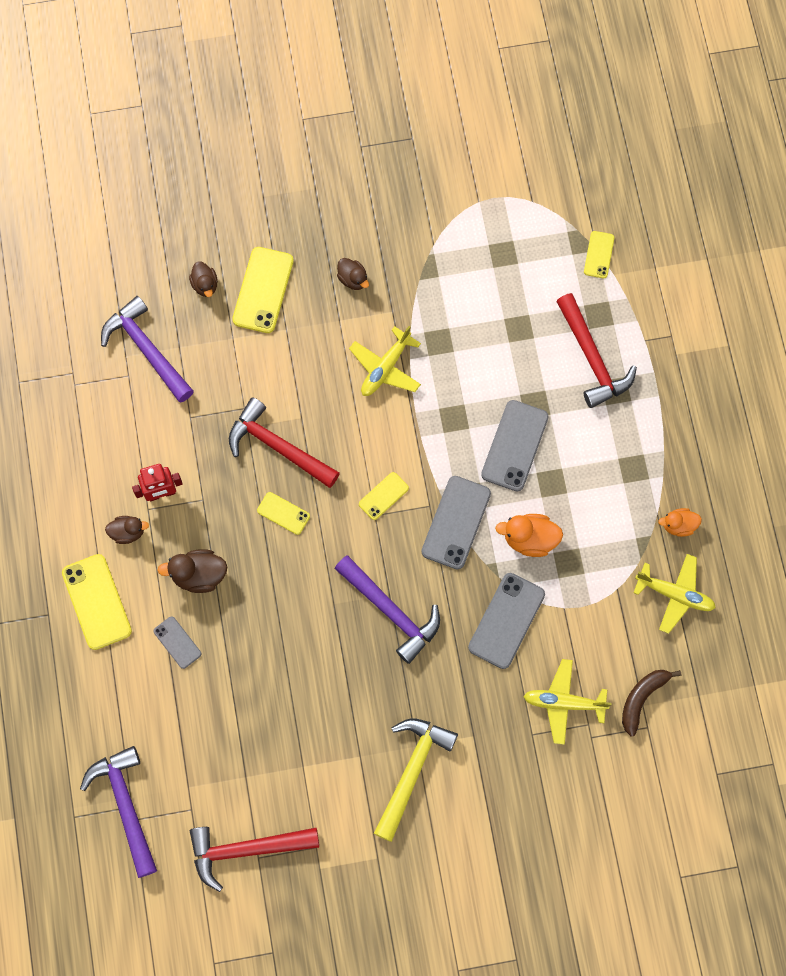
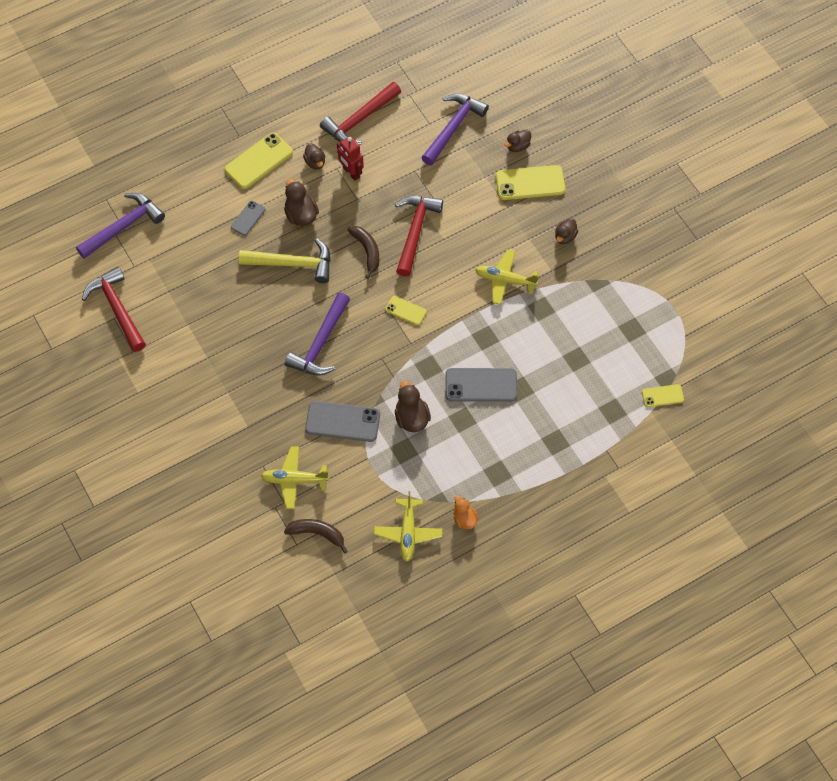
camera: 70 degrees right, 10 degrees down
yellow phone [257,492,310,535] -> brown banana [347,226,379,279]
yellow hammer [374,718,458,842] -> yellow hammer moved to [239,239,331,283]
grey phone [422,476,491,569] -> none
orange duck [495,514,563,557] -> brown duck [395,380,431,432]
yellow plane [523,659,612,745] -> yellow plane turned 75 degrees counterclockwise [261,446,329,509]
red hammer [556,293,637,408] -> red hammer moved to [320,82,401,145]

